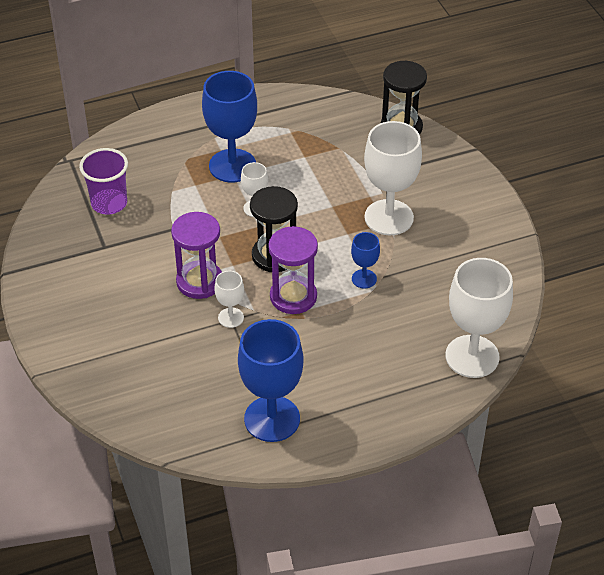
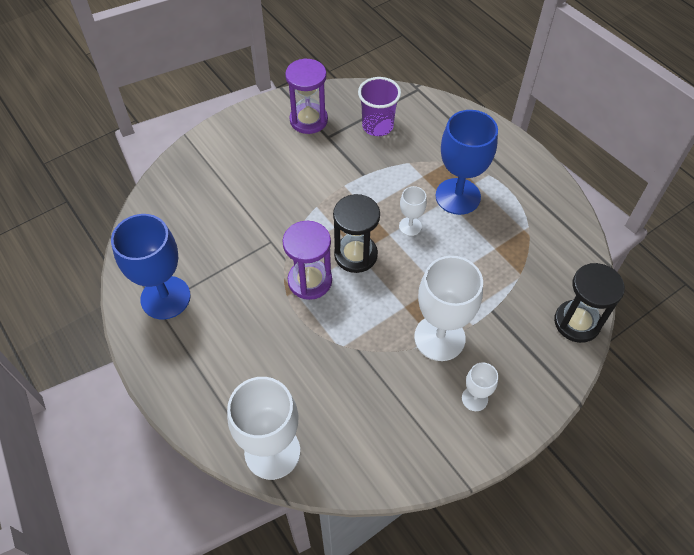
camera: 75 degrees right, 10 degrees up
purple hourglass [171,212,222,299] -> purple hourglass moved to [285,58,328,134]
white goblet [215,271,244,328] -> white goblet moved to [462,363,498,411]
blue goblet [351,232,380,288] -> none

